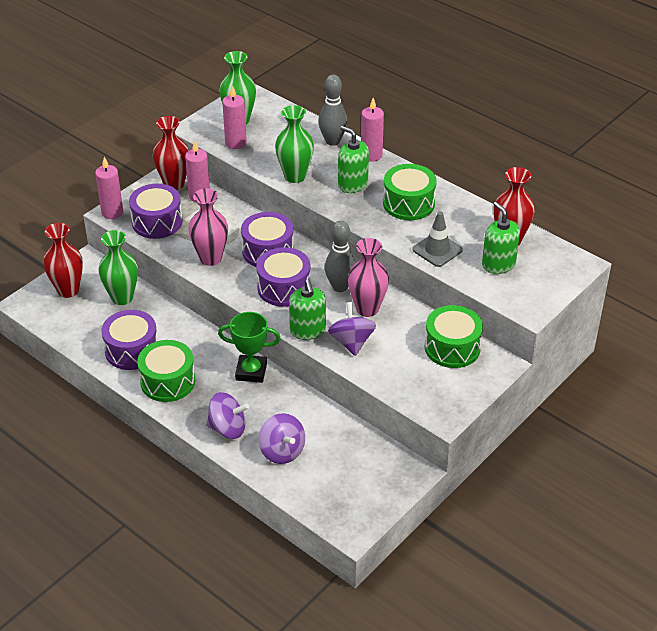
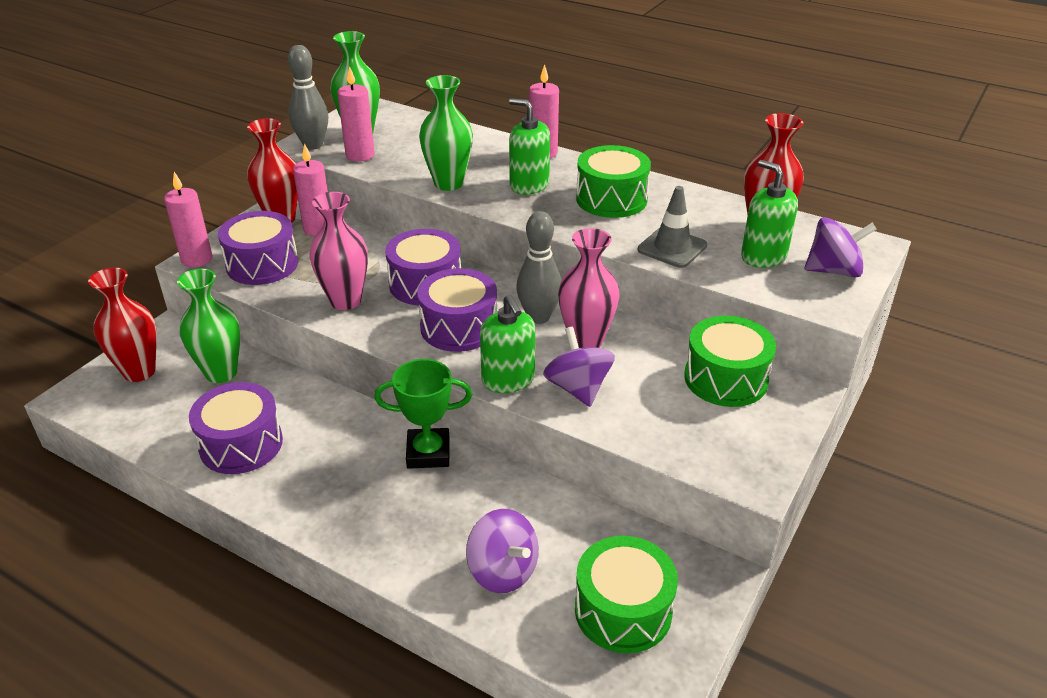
camera: 10 degrees left, 5 degrees down
green drum [137,340,196,402] -> green drum moved to [575,536,678,653]
purple spinning top [206,392,249,439] -> purple spinning top moved to [805,217,877,278]
grey bowling pin [318,75,348,146] -> grey bowling pin moved to [288,45,328,150]

